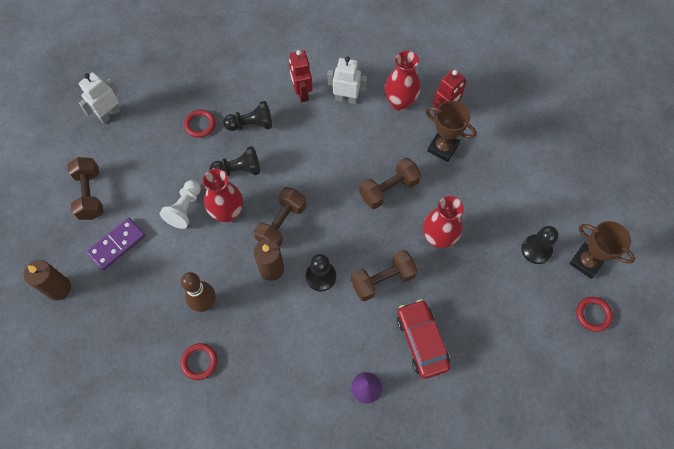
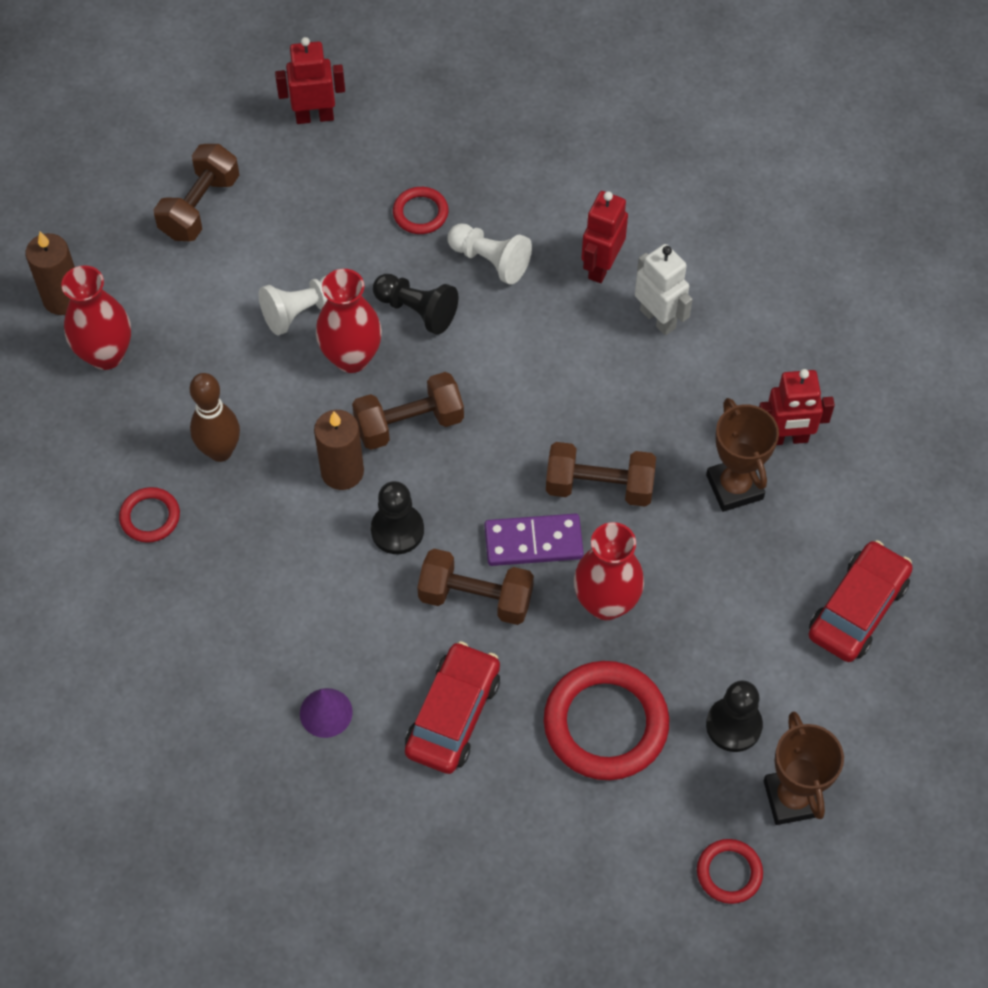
camera: 40 degrees right, 5 degrees down
white robot [79,72,121,124] -> red robot [275,37,345,124]
purple domino [86,218,145,270] -> purple domino moved to [484,514,584,566]
black pawn [223,101,272,131] -> white pawn [448,223,532,285]
red vase [385,51,421,111] -> red vase moved to [61,265,131,370]
none -> red ring [544,661,669,780]
none -> red car [809,540,913,662]

